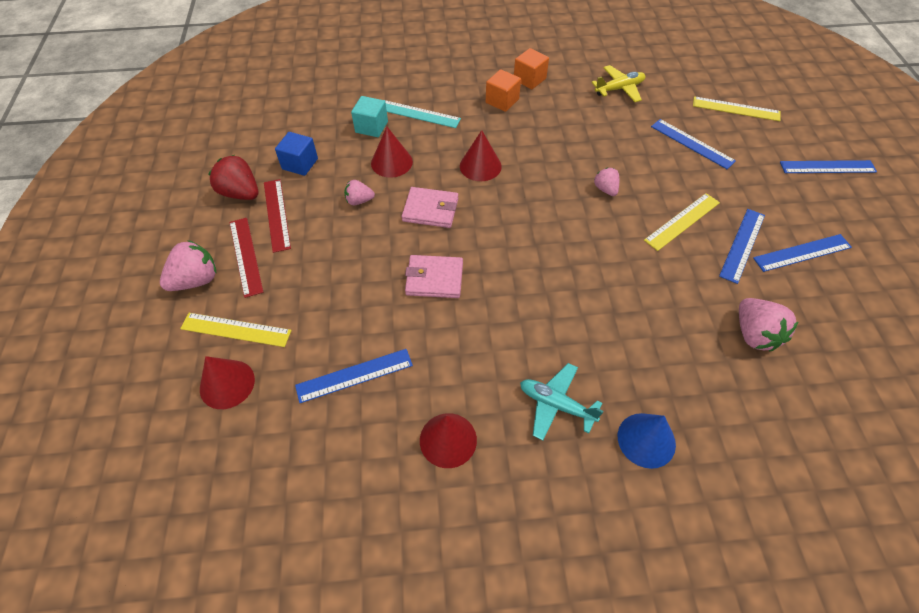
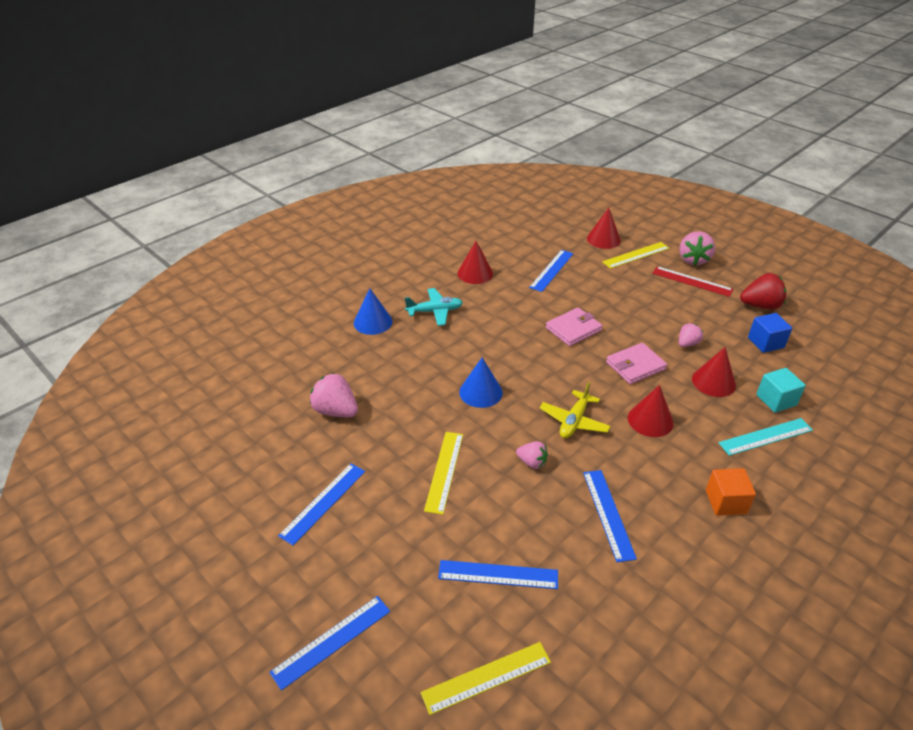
camera: 140 degrees right, 15 degrees down
red ruler [264,179,291,253] -> none
orange cube [514,48,549,89] -> none
yellow plane [591,65,645,102] -> yellow plane moved to [540,382,611,439]
blue ruler [719,209,765,284] -> blue ruler moved to [583,470,637,563]
none -> blue cone [459,357,503,408]

